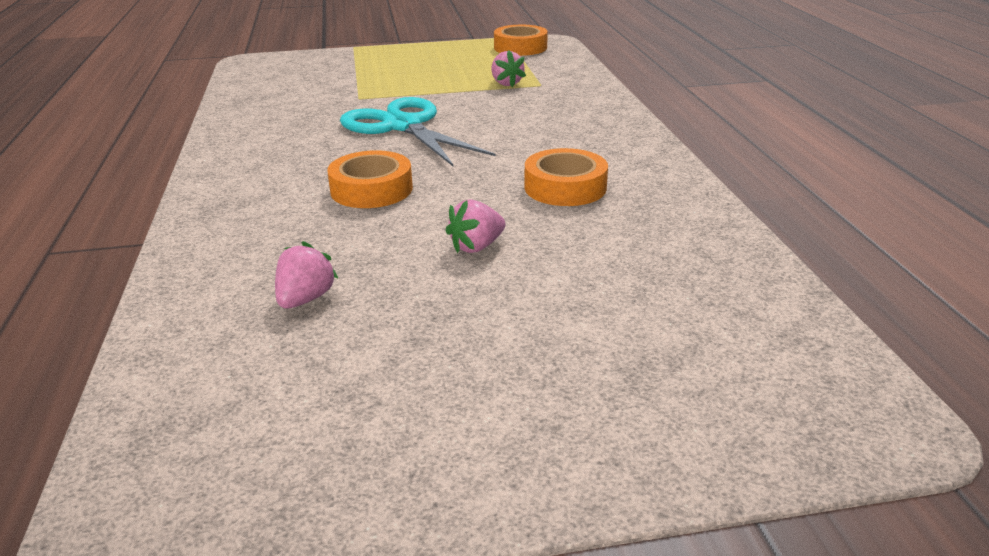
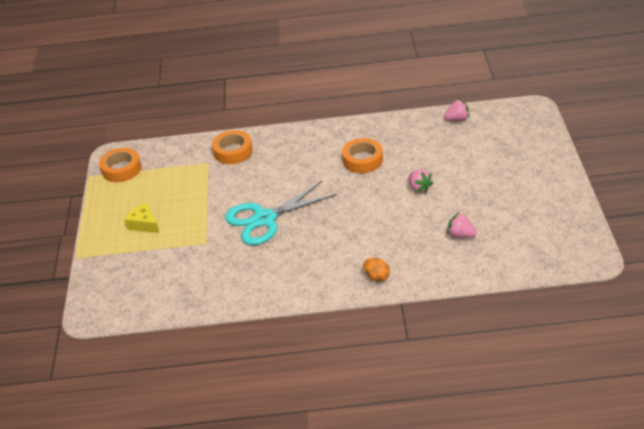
camera: 80 degrees left, 10 degrees up
orange tape [327,150,413,208] -> orange tape moved to [212,130,253,164]
pink strawberry [491,50,526,87] -> pink strawberry moved to [444,99,470,121]
none -> yellow cheese [124,203,159,233]
none -> orange egg [363,258,390,282]

